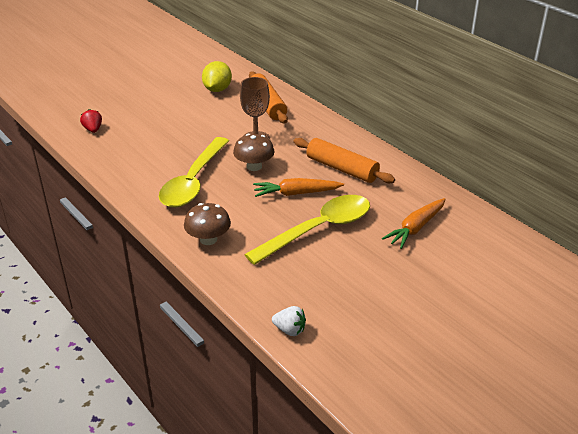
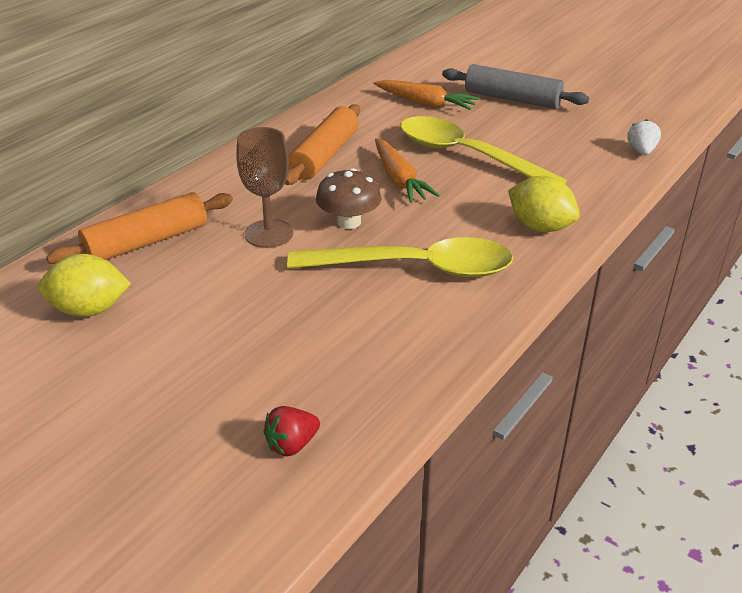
camera: 105 degrees left, 0 degrees up
brown mushroom [184,203,231,245] -> yellow lemon [508,176,580,232]
none -> grey rolling pin [442,64,589,109]

